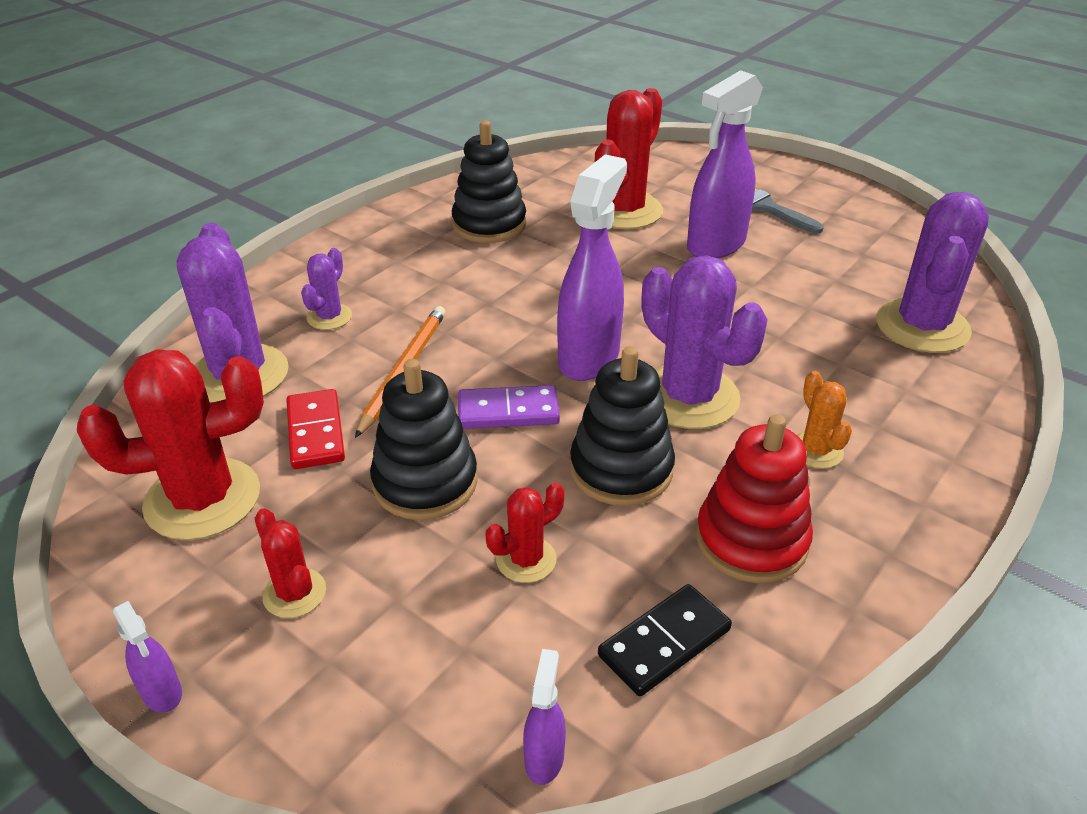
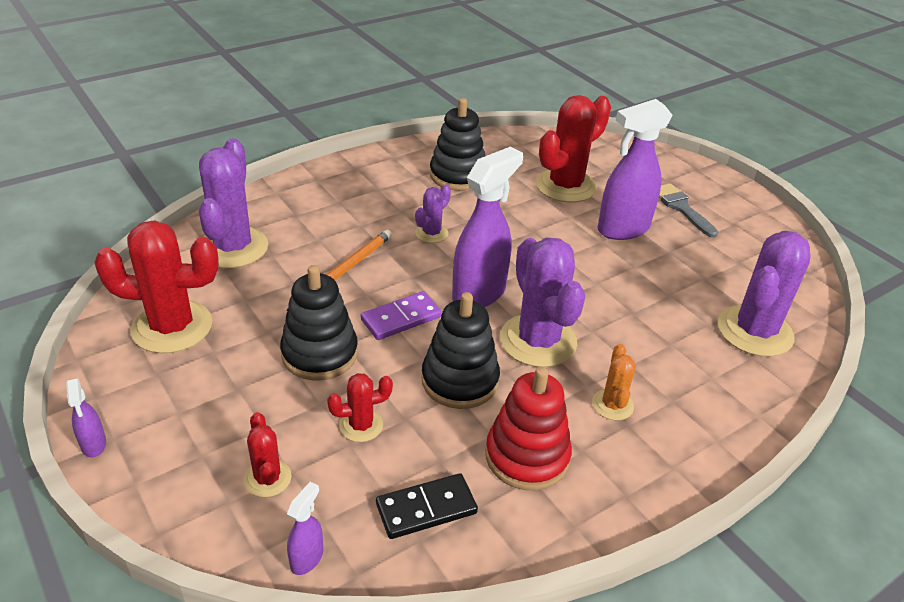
camera: 15 degrees right, 0 degrees up
red cactus [255,508,326,618] -> red cactus moved to [244,412,292,497]
red domino [286,389,345,469] -> none
purple cactus [301,248,352,330] -> purple cactus moved to [415,184,451,243]
purple domino [458,385,560,429] -> purple domino turned 45 degrees counterclockwise [361,291,442,340]

